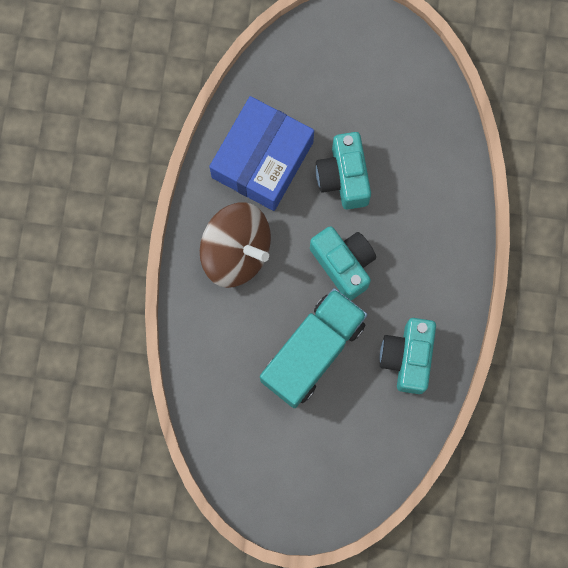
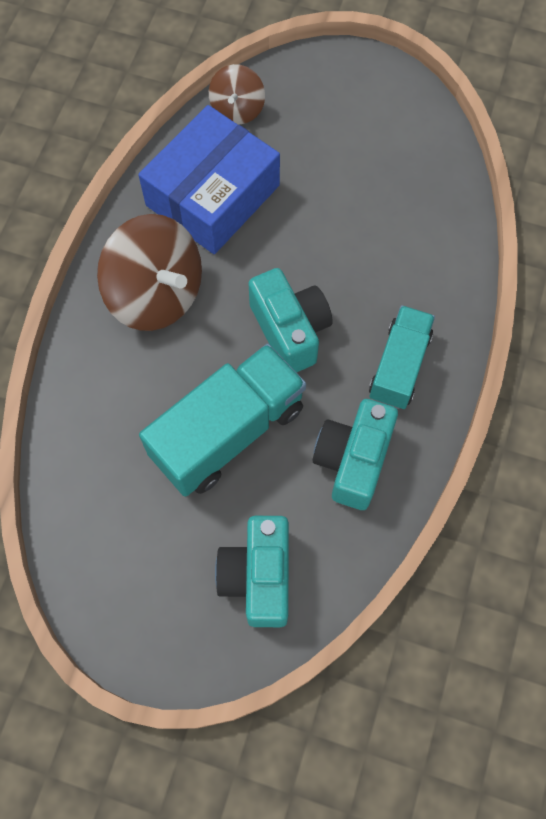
camera: 10 degrees right, 10 degrees down
turquoise camera [316,132,371,209] -> turquoise camera moved to [215,516,289,627]
none -> brown spinning top [209,64,265,124]
none -> turquoise truck [369,305,435,409]

